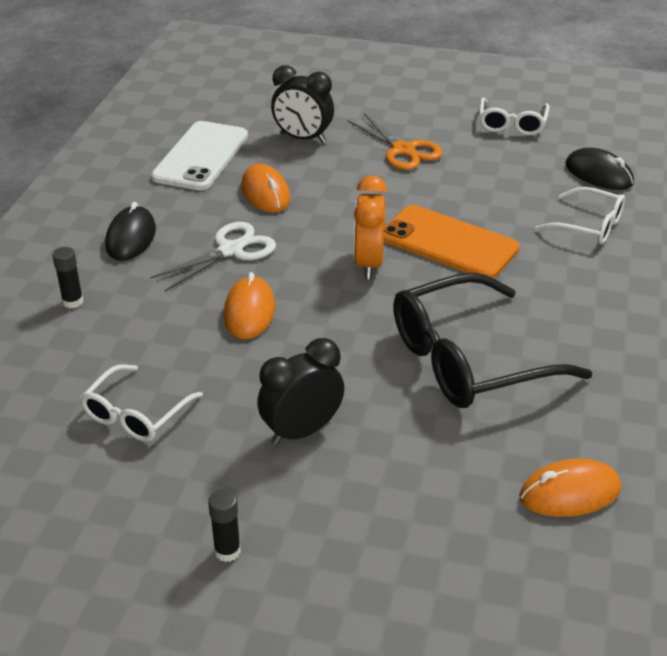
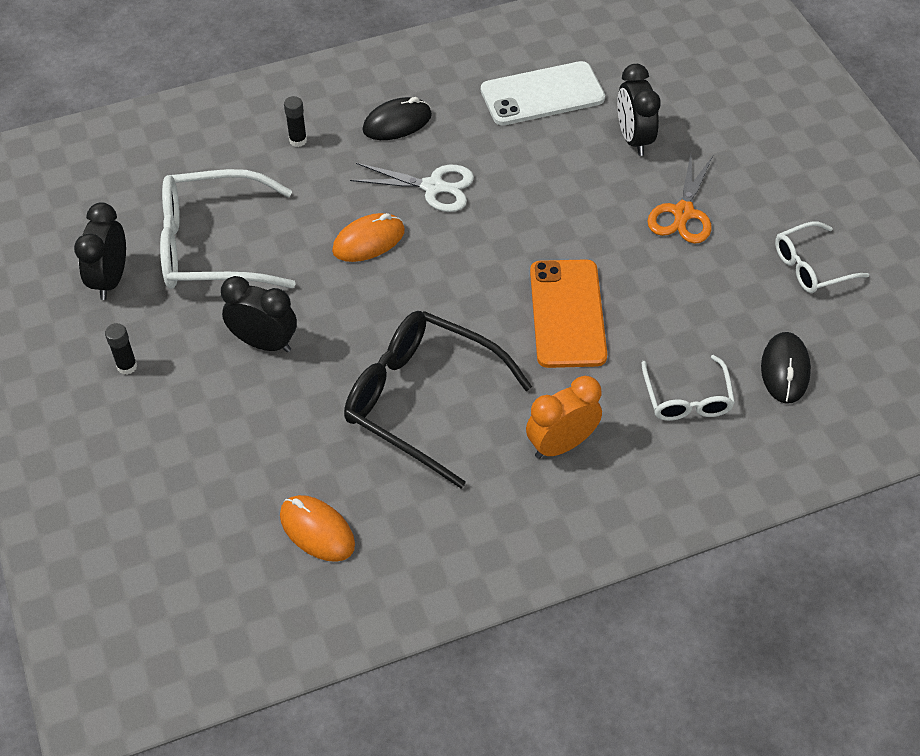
camera: 55 degrees right, 15 degrees up
white glasses [80,364,203,442] -> white glasses [160,169,296,289], size x1.82
orange mouse [241,164,290,213] -> none
orange clock [354,175,387,279] -> orange clock moved to [526,376,602,459]
none -> black clock [74,203,126,300]

